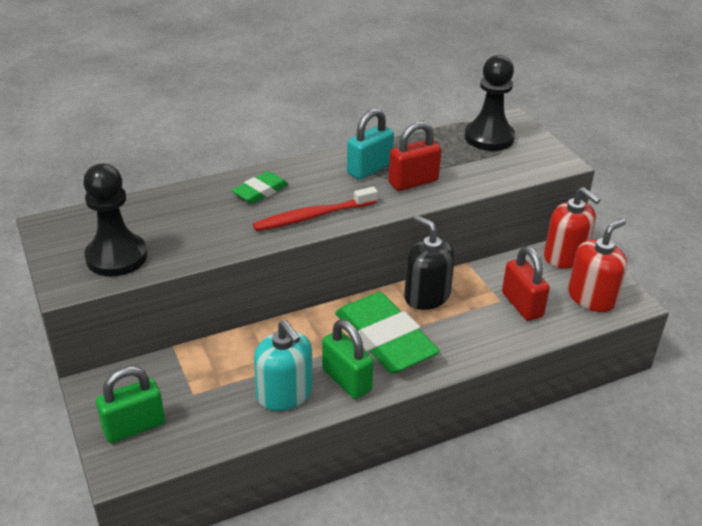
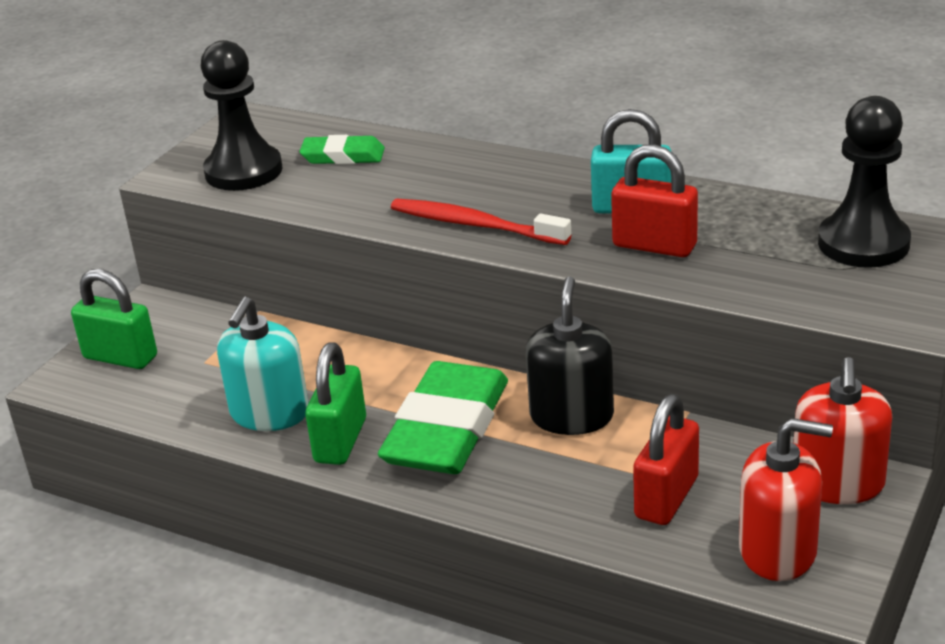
camera: 55 degrees right, 5 degrees down
green eraser [232,171,289,204] -> green eraser moved to [299,135,385,164]

